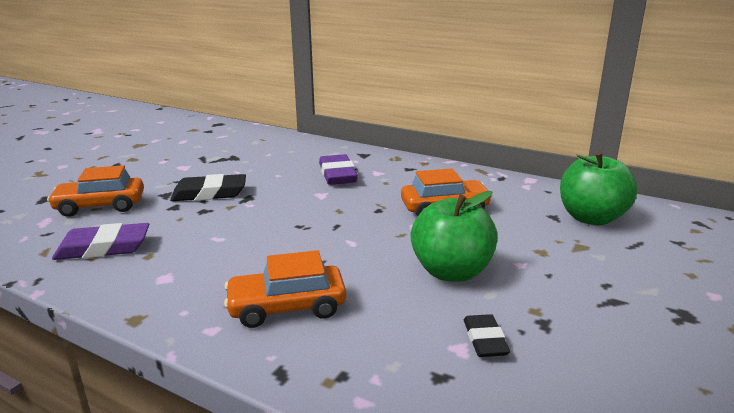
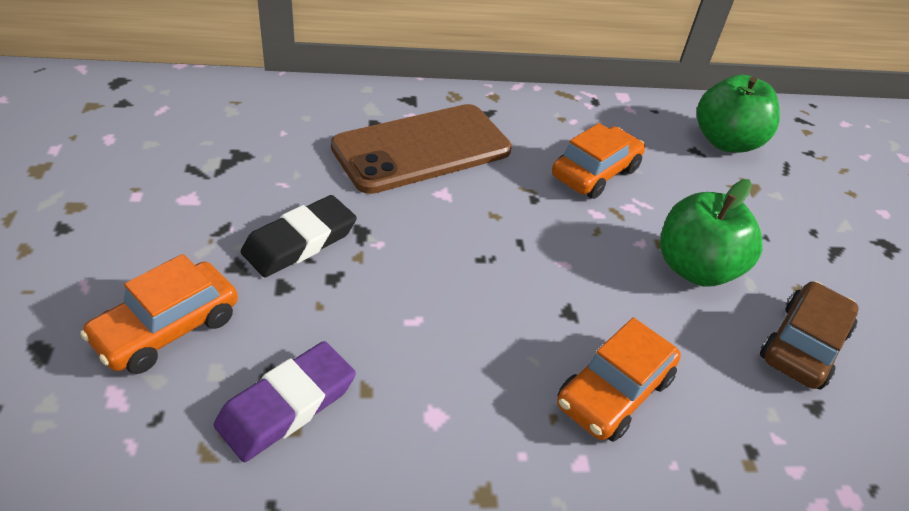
camera: 40 degrees left, 20 degrees up
purple eraser [319,154,358,185] -> brown phone [331,104,512,194]
black eraser [464,314,510,357] -> brown car [760,281,858,390]

